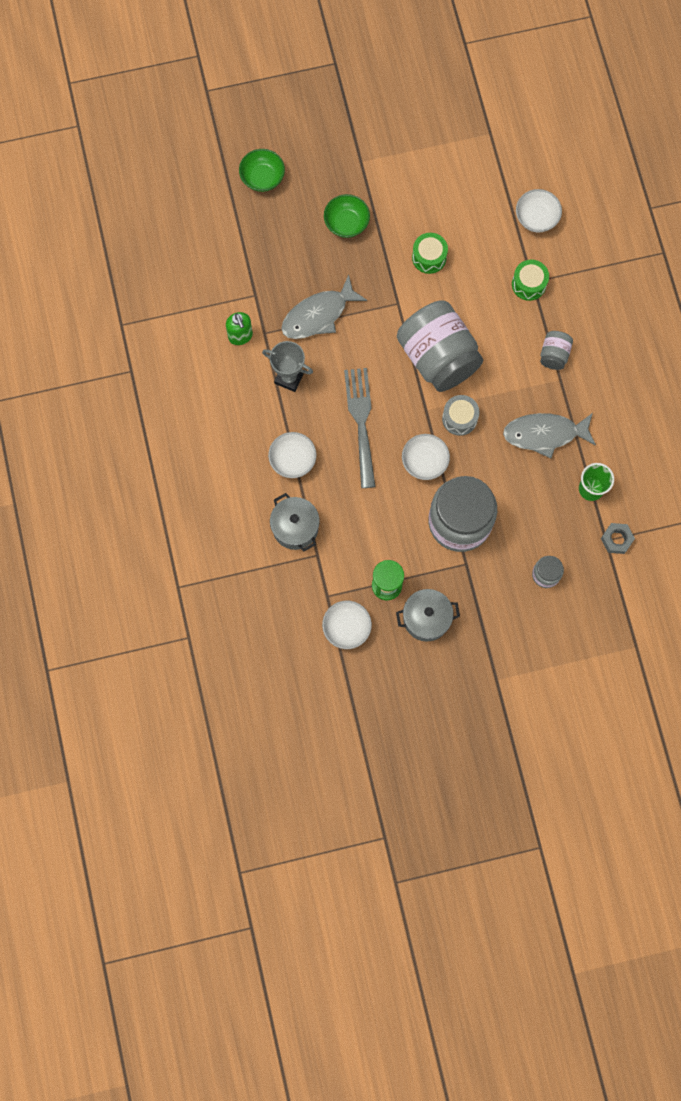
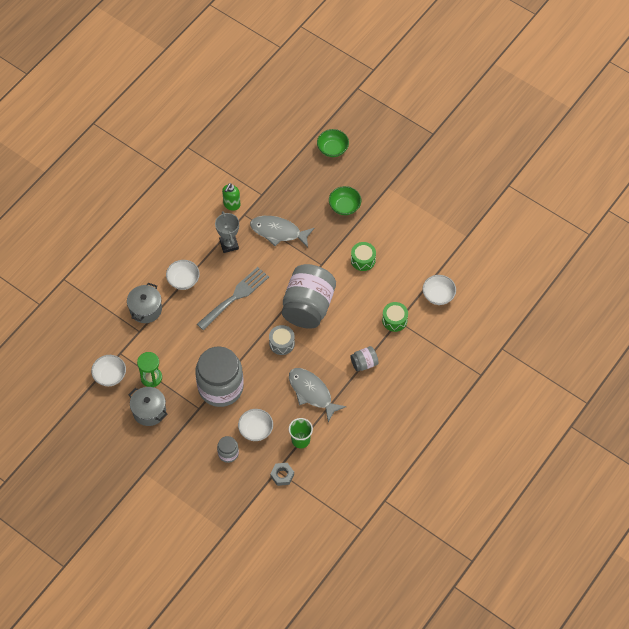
camera: 50 degrees right, 15 degrees down
white bowl [402,434,450,480] -> white bowl moved to [238,409,273,441]

